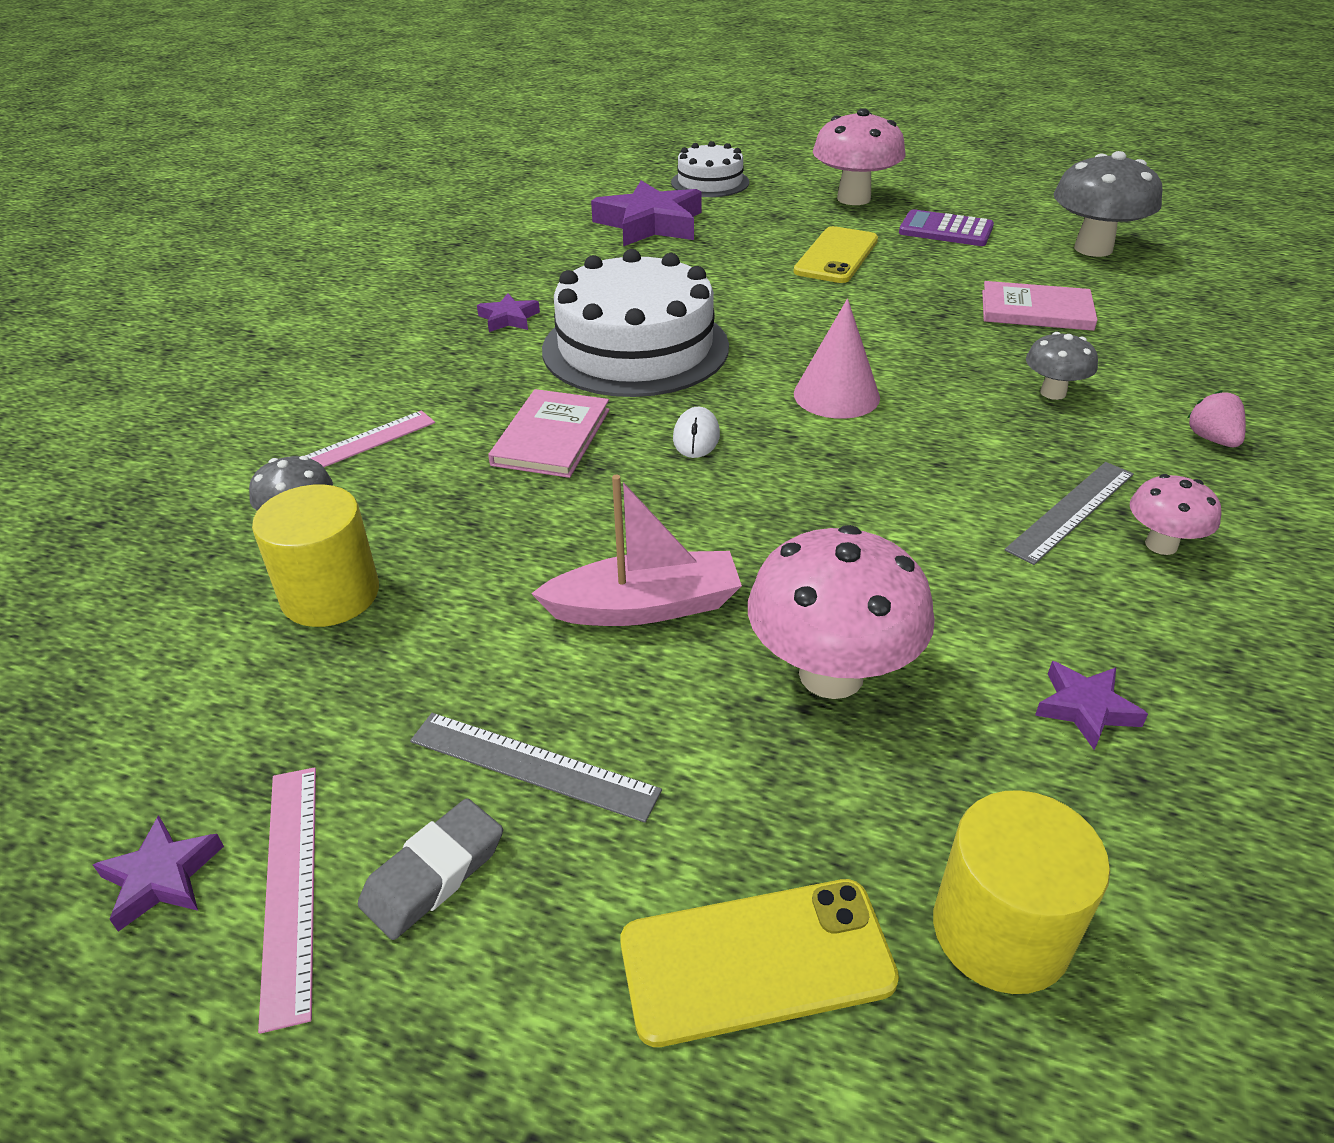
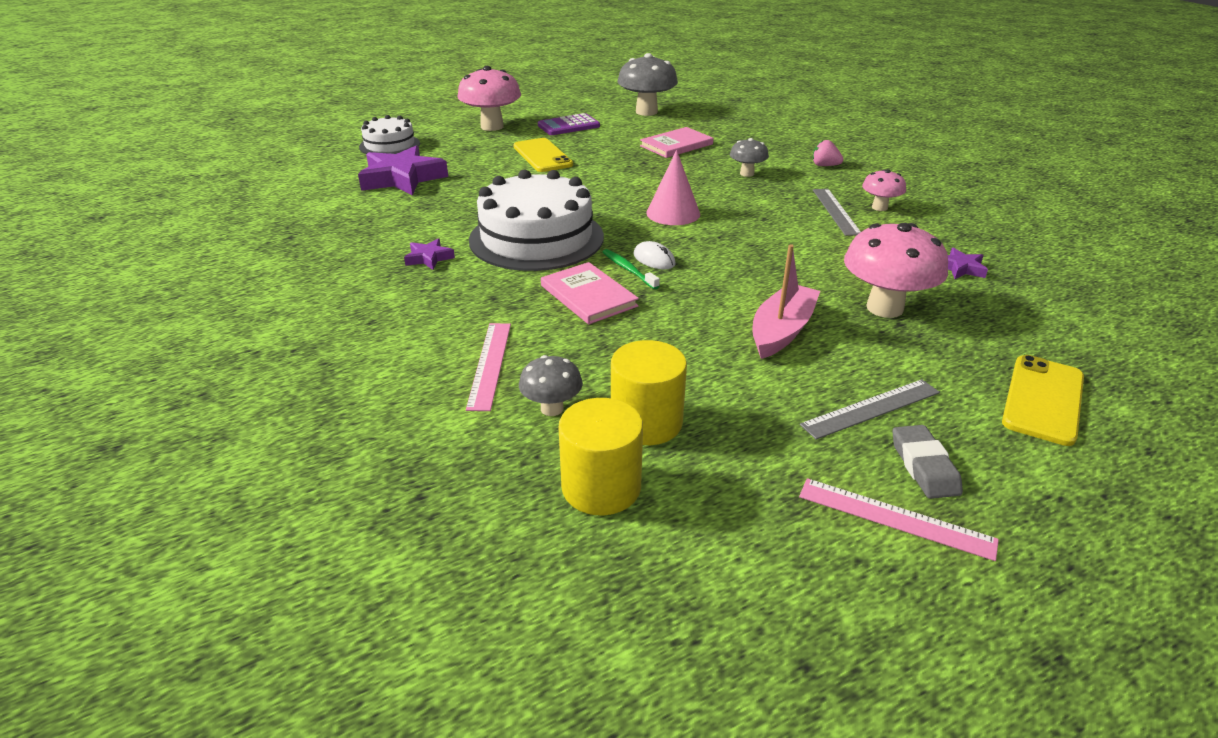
camera: 50 degrees left, 5 degrees down
purple star [93,815,224,932] -> none
yellow cylinder [933,790,1110,994] -> yellow cylinder moved to [559,398,643,515]
none -> green toothbrush [603,249,660,289]

